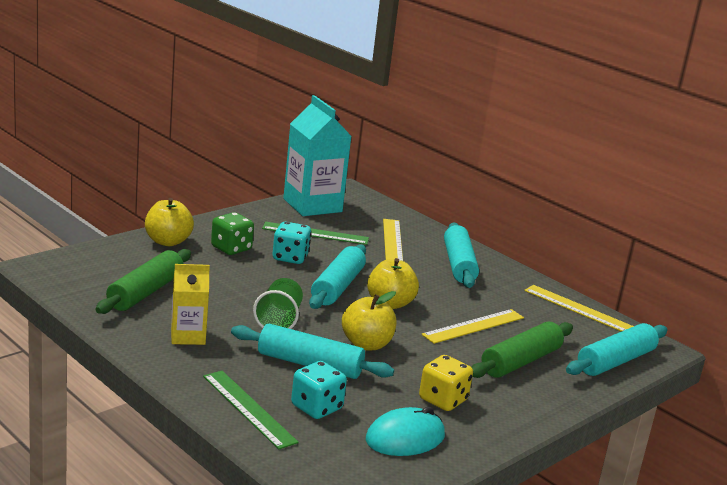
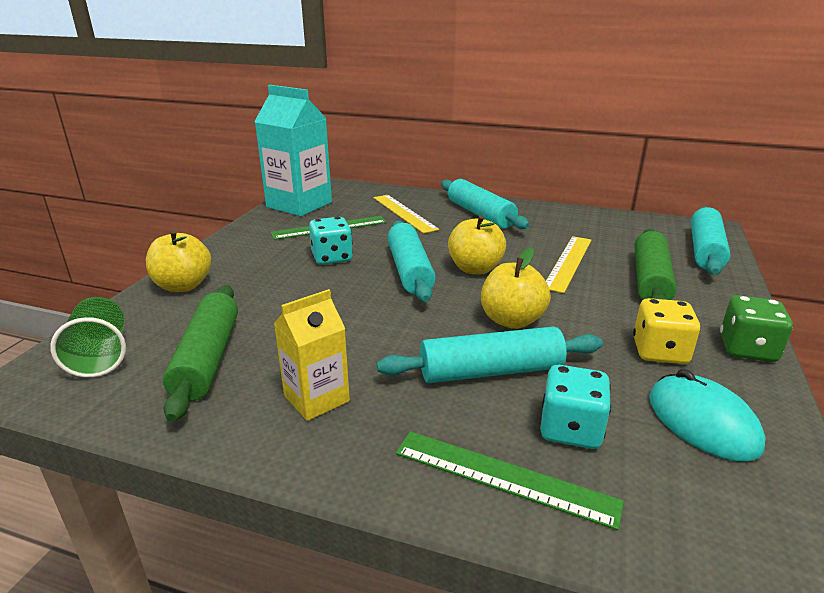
camera: 25 degrees left, 5 degrees up
green dice [211,212,254,255] -> green dice moved to [720,295,793,362]
green cup [253,278,303,329] -> green cup moved to [50,297,126,378]
turquoise mouse [366,407,445,456] -> turquoise mouse turned 60 degrees counterclockwise [649,369,766,462]
yellow ruler [524,285,634,332] -> none

